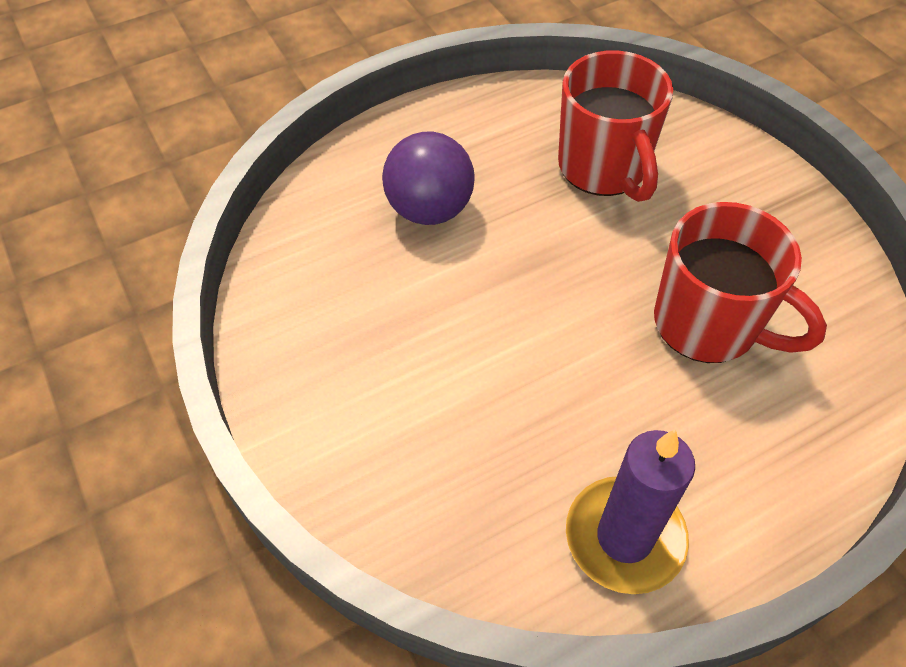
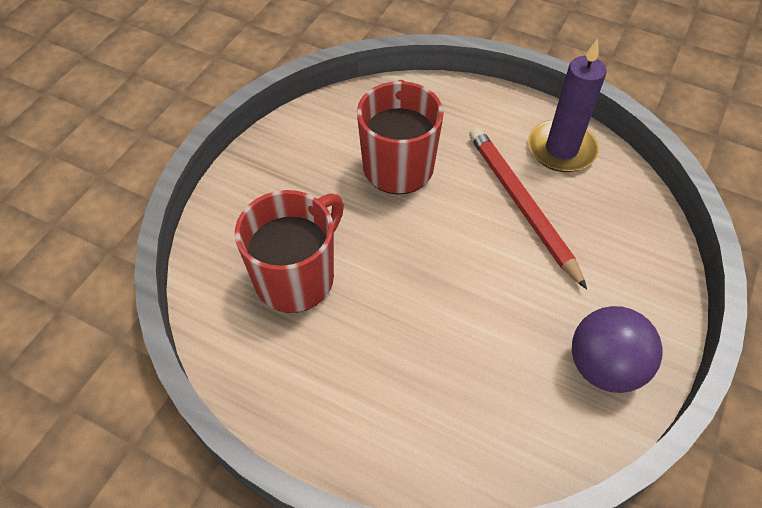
camera: 125 degrees left, 0 degrees up
purple ball [382,132,475,225] -> purple ball moved to [572,306,662,393]
none -> red pencil [469,127,587,289]

